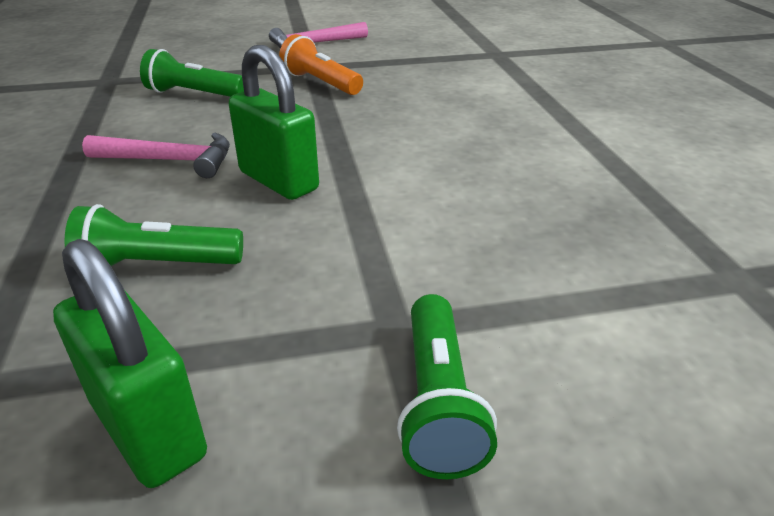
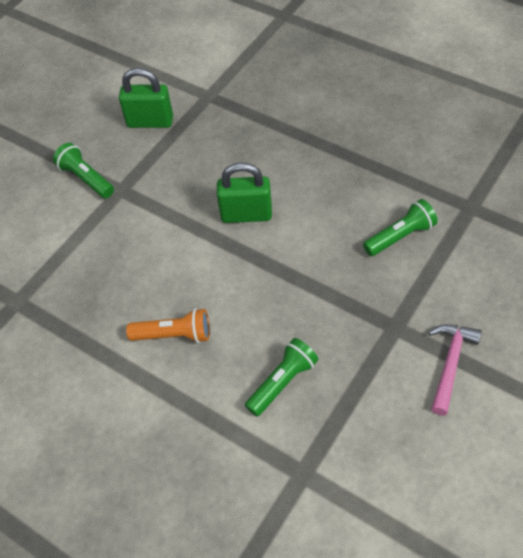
camera: 140 degrees right, 20 degrees up
green flashlight [65,204,243,266] -> green flashlight moved to [245,338,318,417]
pink hammer [82,133,230,178] -> none
orange flashlight [279,34,363,95] -> orange flashlight moved to [126,308,210,343]

